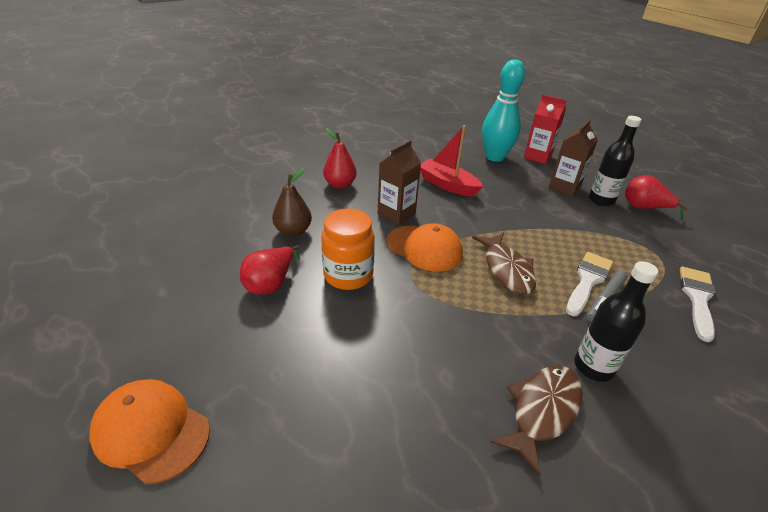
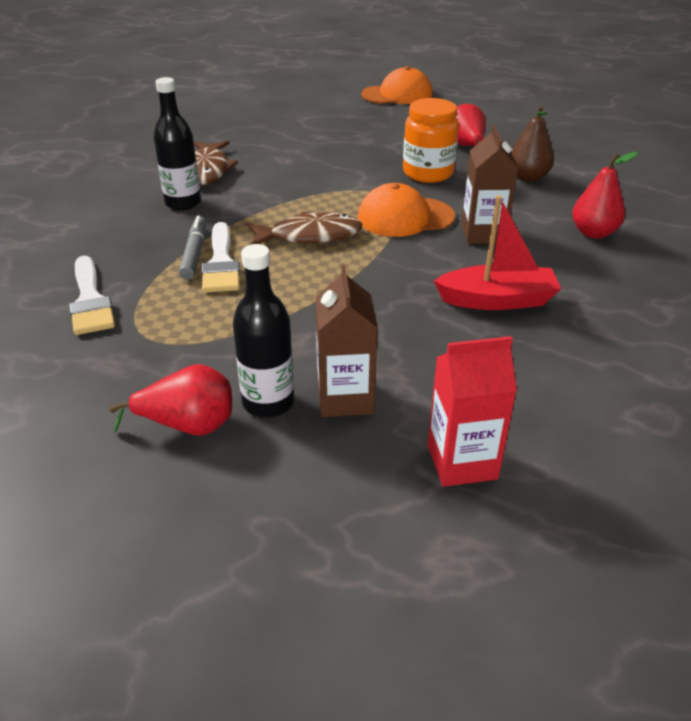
camera: 140 degrees right, 0 degrees up
brown fish [472,233,536,294] -> brown fish turned 135 degrees clockwise [247,211,362,245]
turquoise bowling pin [482,59,525,162] -> none

